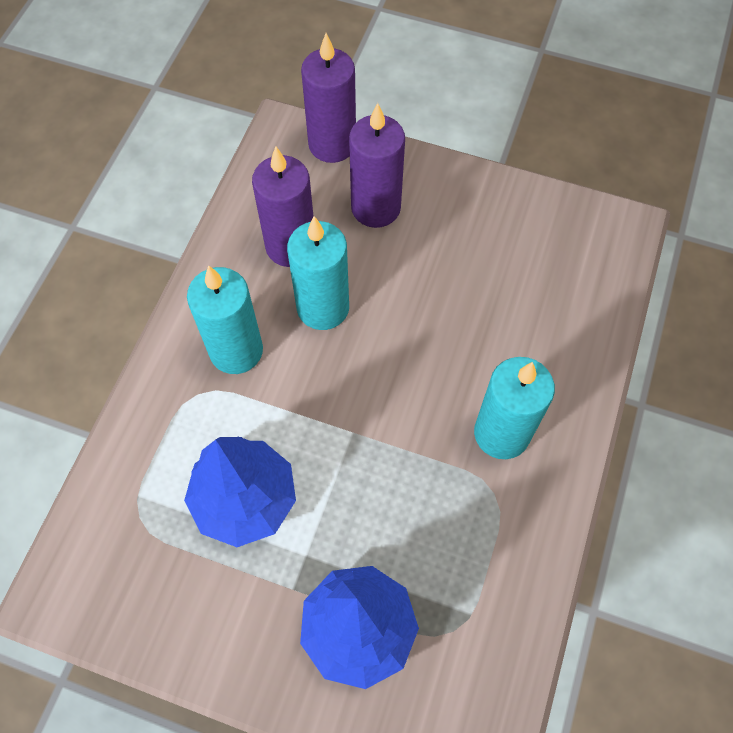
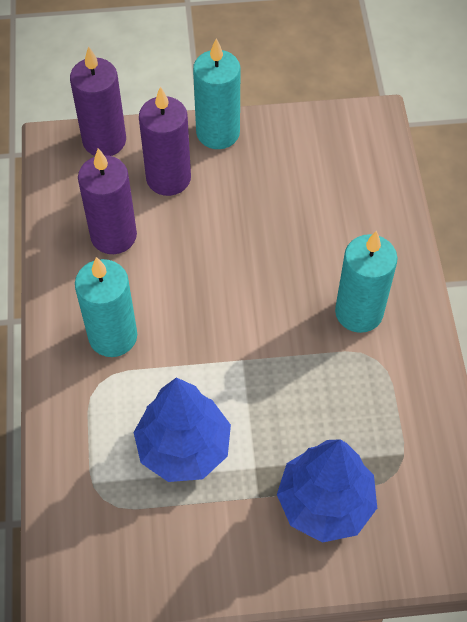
camera: 25 degrees left, 5 degrees down
turquoise candle [287,216,349,330] -> turquoise candle moved to [193,38,241,149]

